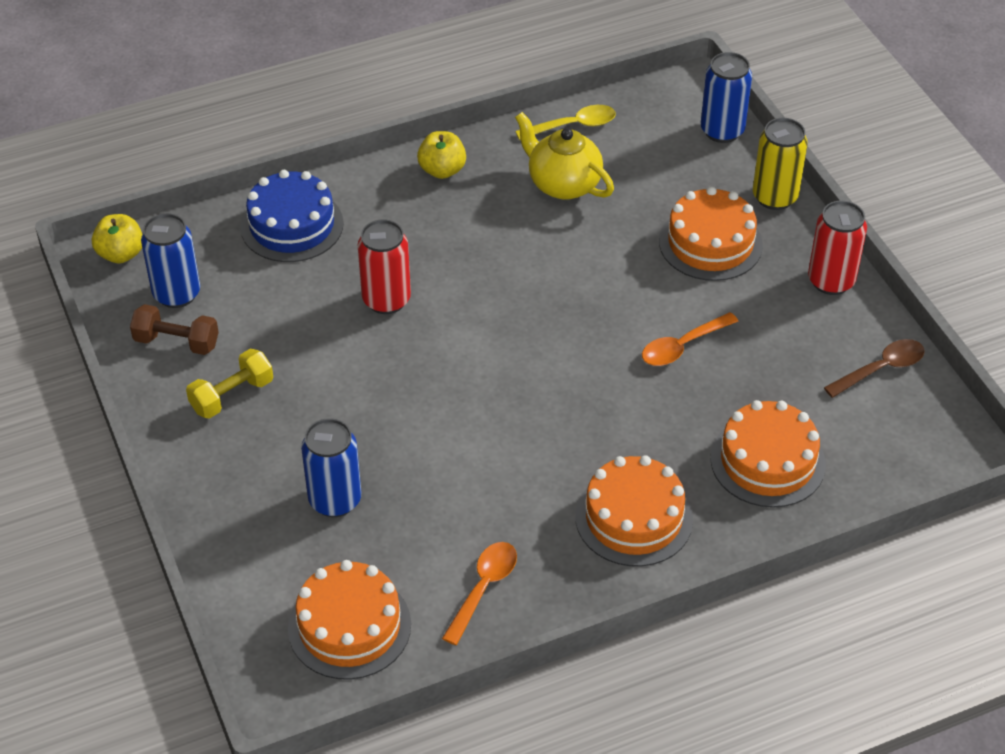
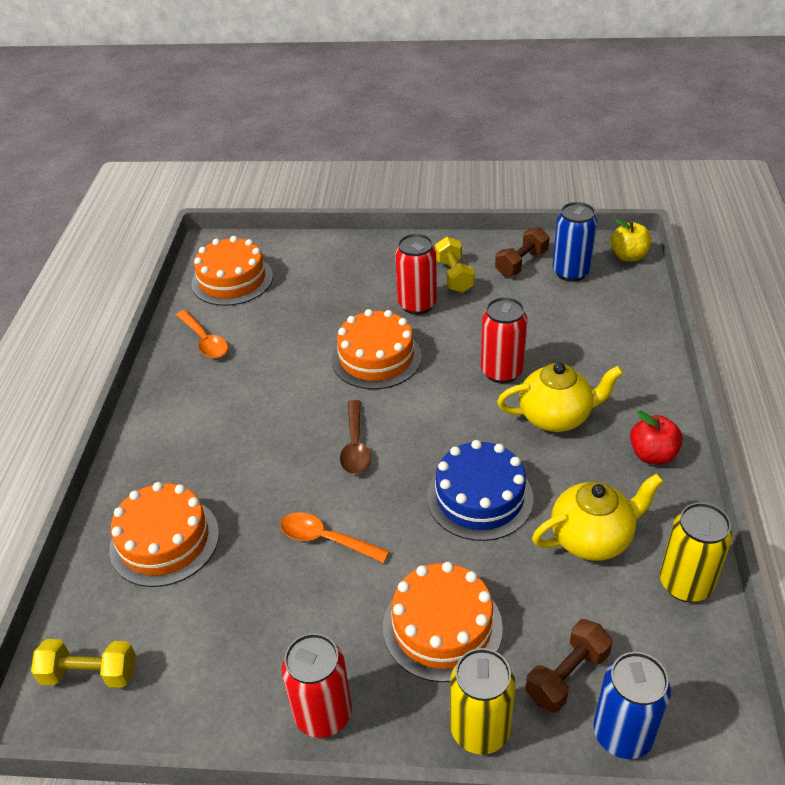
camera: 120 degrees right, 5 degrees down
blue cake [240,170,344,262] -> blue cake moved to [427,440,534,541]
blue can [301,418,361,517] -> none
yellow apple [417,131,466,179] -> red apple [630,411,683,464]
yellow spoon [515,105,616,140] -> yellow can [660,502,732,602]
orange cake [575,455,693,566] -> orange cake moved to [331,309,422,389]
orange spoon [642,312,739,366] -> orange spoon turned 60 degrees counterclockwise [280,512,390,563]
brown spoon [824,339,925,398] -> brown spoon moved to [340,400,371,474]
none -> yellow dumbbell [31,639,136,688]
none -> red can [395,234,437,315]
none -> yellow teapot [497,362,623,432]
none -> brown dumbbell [525,619,612,713]

